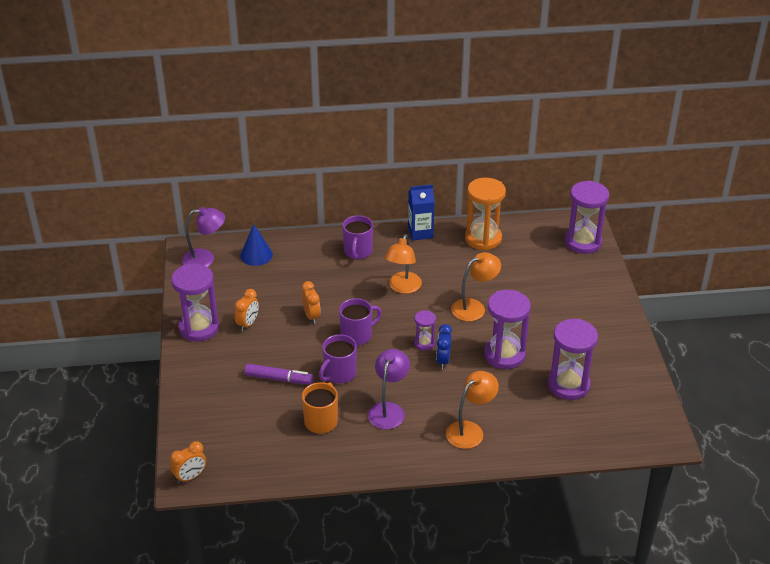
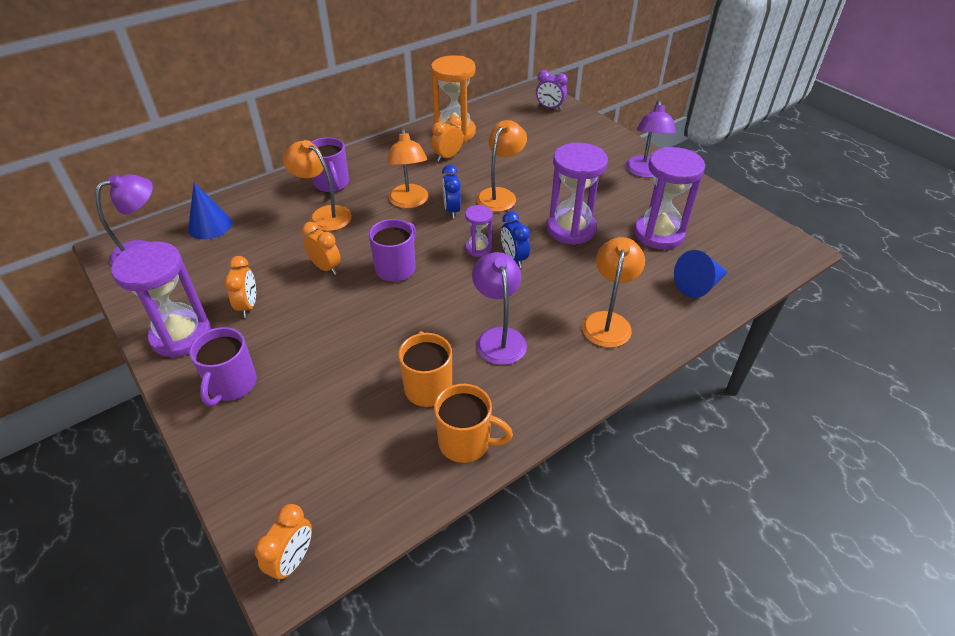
camera: 30 degrees left, 5 degrees up
purple marker [245,364,313,384] -> none
purple mug [319,334,357,383] -> purple mug moved to [189,327,257,406]
blue carton [408,184,435,241] -> none
purple hourglass [565,181,609,254] -> purple clock [536,70,568,110]
none -> orange lamp [283,140,352,231]
none -> orange clock [431,115,463,162]
none -> orange mug [434,384,513,463]
none -> blue clock [442,165,461,219]
none -> purple lamp [626,100,676,178]
none -> blue cone [674,250,728,298]

